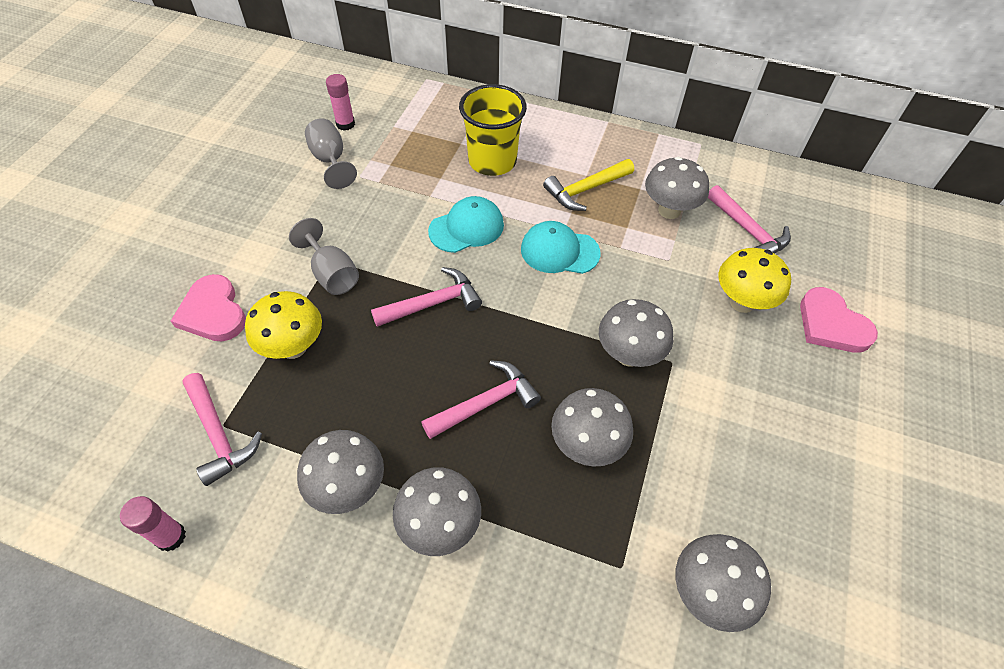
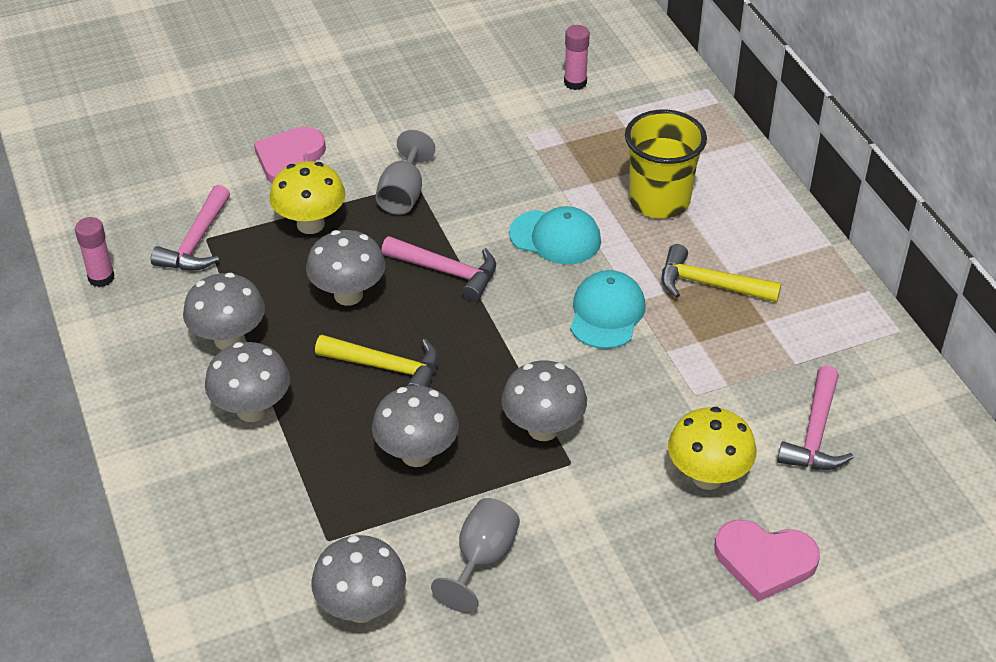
camera: 50 degrees right, 10 degrees down
grey goblet [305,118,357,189] -> grey goblet moved to [431,498,520,613]
pink hammer [421,360,541,439] -> yellow hammer [315,335,439,387]
turquoise cap [521,221,601,274] -> turquoise cap turned 45 degrees clockwise [570,270,646,349]
grey mushroom [645,157,709,219] -> grey mushroom moved to [306,230,385,306]
pink heart [800,287,878,353] -> pink heart turned 90 degrees counterclockwise [714,520,820,602]

